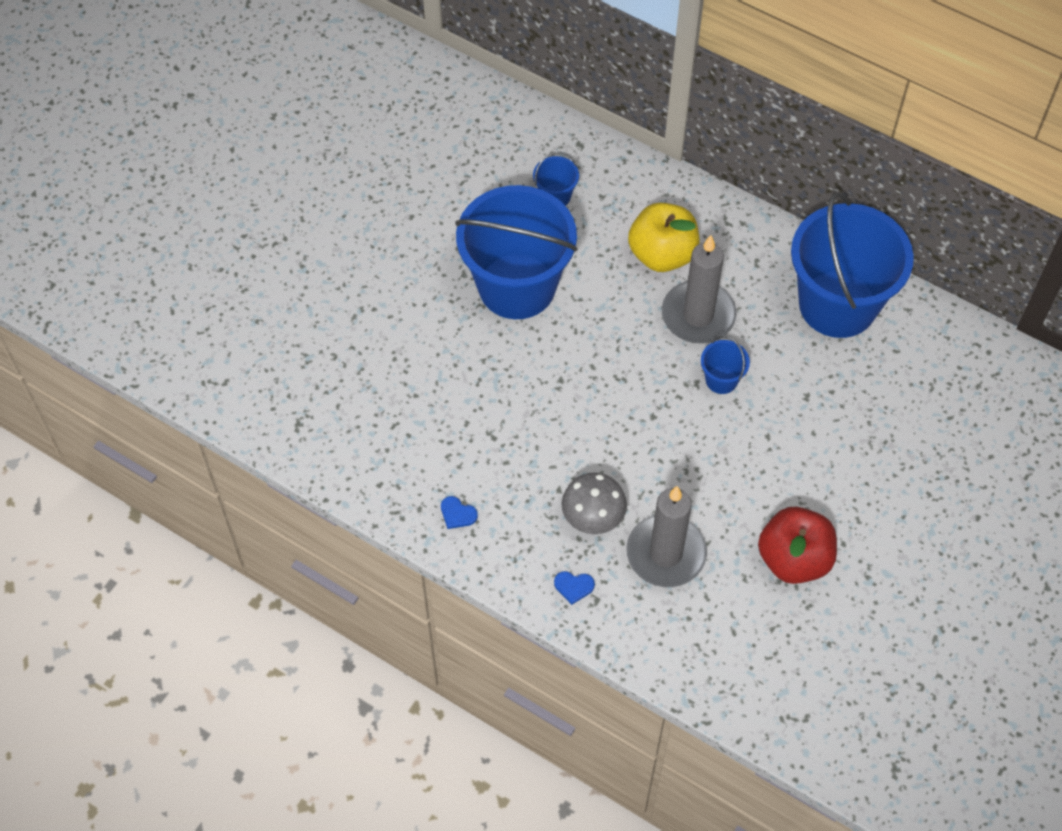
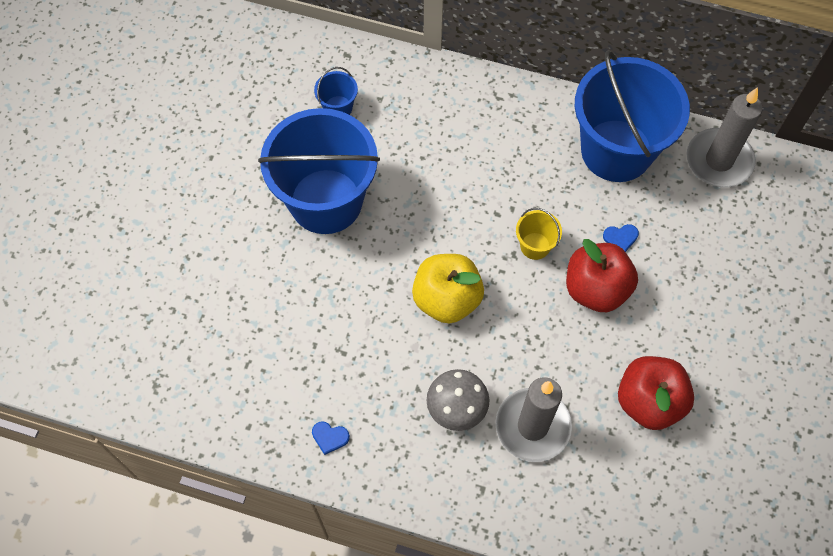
camera: 15 degrees left, 5 degrees up
blue heart [554,571,595,605] -> blue heart moved to [603,224,639,252]
yellow apple [628,202,700,272] -> yellow apple moved to [412,254,484,324]
grey candle [662,235,736,343] -> grey candle moved to [686,87,763,187]
blue bucket [701,336,750,394] -> yellow bucket [516,208,562,260]
none -> red apple [566,239,638,312]

